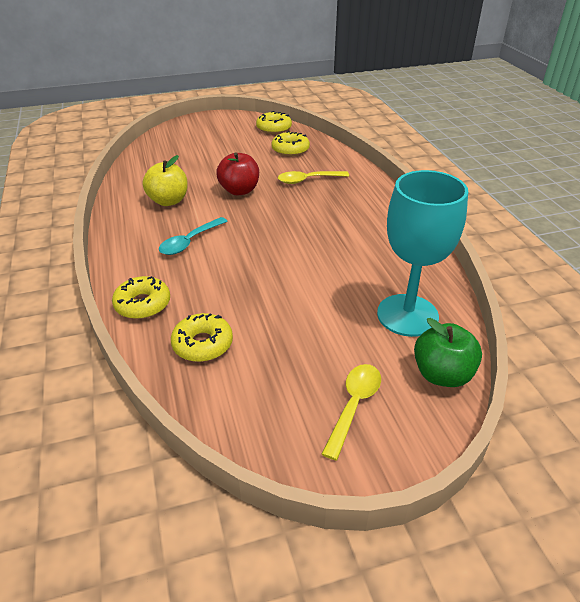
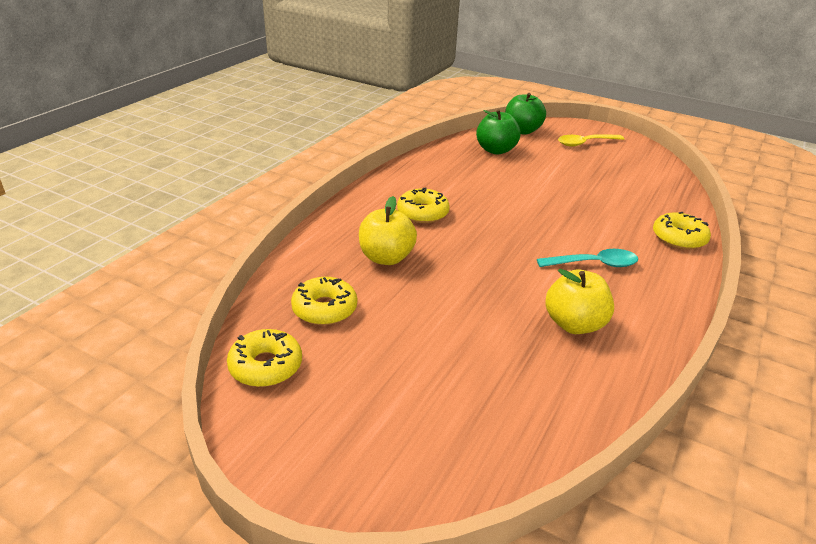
camera: 135 degrees left, 5 degrees down
yellow donut [171,313,233,362] -> yellow donut moved to [397,187,450,223]
red apple [216,152,259,195] -> none
yellow spoon [278,171,349,184] -> yellow apple [359,196,417,265]
turquoise goblet [377,170,468,337] -> green apple [476,109,521,155]

